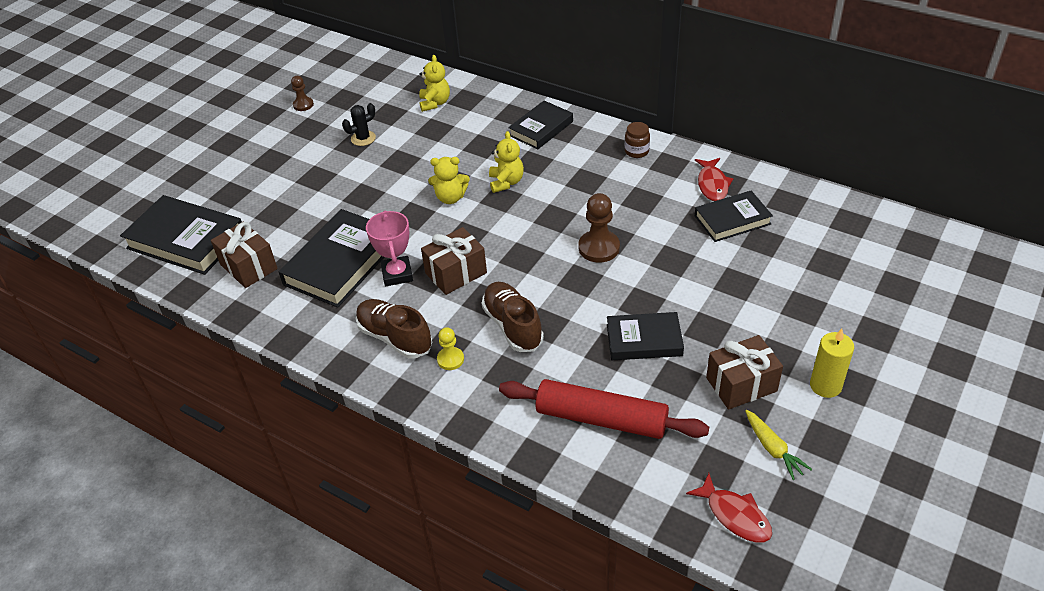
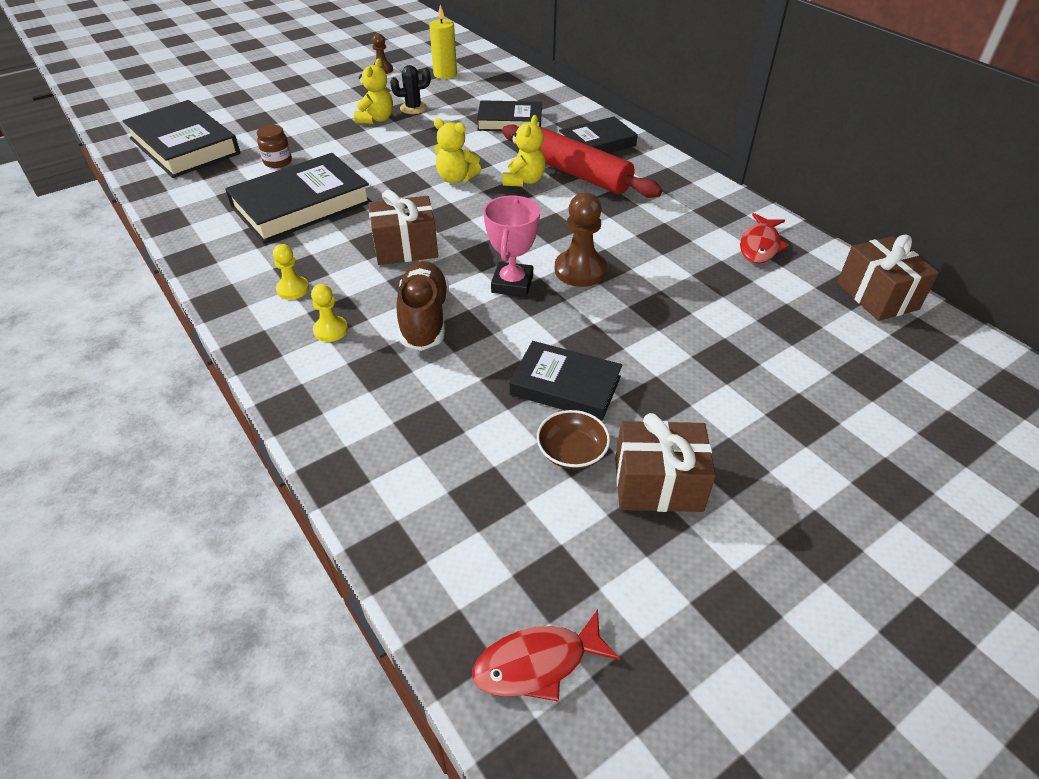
camera: 20 degrees right, 0 degrees up
brown gift [211,221,278,288] -> brown gift moved to [837,235,939,321]
brown shoe [356,299,432,358] -> yellow pawn [273,244,309,300]
pink trophy [366,211,413,286] -> pink trophy moved to [483,195,540,297]
yellow teddy bear [419,55,450,112] -> yellow teddy bear moved to [354,58,393,124]
red rolling pin [499,379,709,439] -> red rolling pin moved to [502,124,662,198]
brown jar [625,122,650,158] -> brown jar moved to [257,125,292,168]
red fish [686,473,772,543] -> red fish turned 90 degrees clockwise [472,609,620,701]
black book [695,191,773,242] -> black book moved to [477,100,542,131]
yellow carrot [745,410,812,480] -> none
yellow candle [810,329,854,398] -> yellow candle moved to [429,5,457,79]
none -> brown bowl [537,410,610,469]

